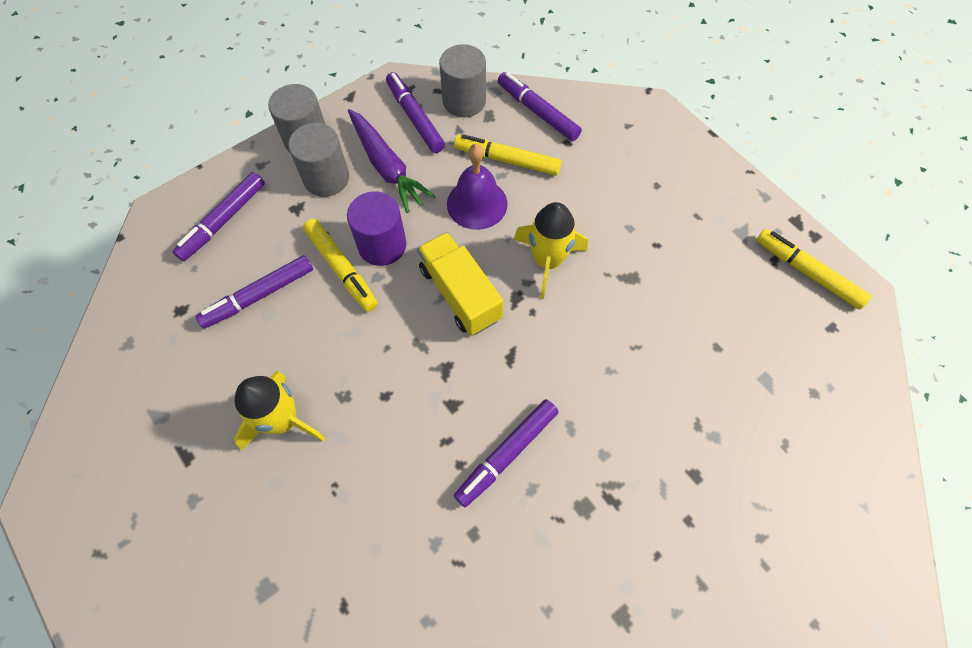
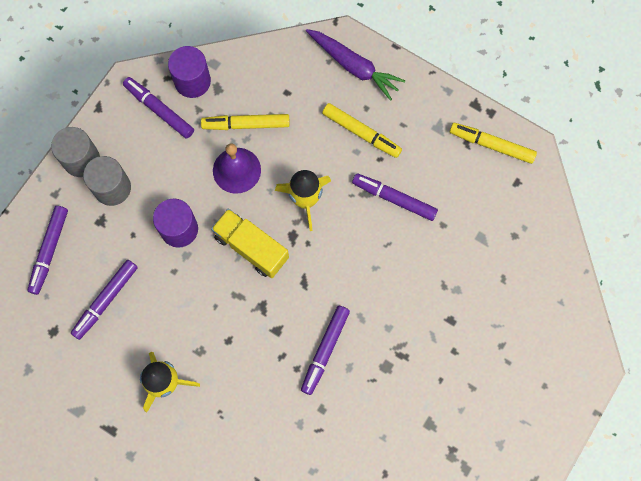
camera: 20 degrees left, 10 degrees up
yellow marker [303,219,378,312] -> yellow marker moved to [322,103,402,158]
purple carrot [348,109,436,213] -> purple carrot moved to [306,29,405,101]
grey cylinder [439,44,486,117] -> purple cylinder [168,46,211,98]
purple marker [498,72,582,141] -> purple marker moved to [352,173,438,221]

